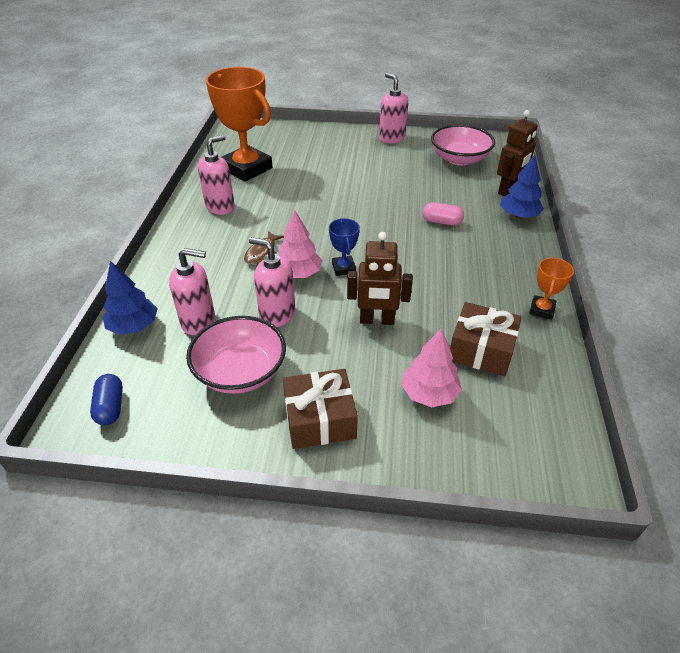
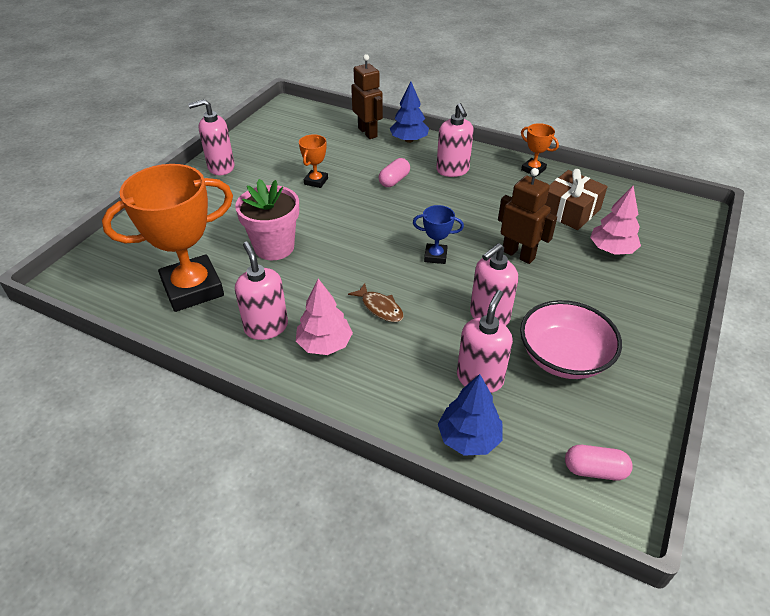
camera: 70 degrees left, 0 degrees up
blue capsule [90,374,123,425] -> pink capsule [565,445,633,481]
pink tree [278,210,322,278] -> pink tree moved to [296,279,353,355]
brown gift [283,369,358,449] -> none
brown robot [347,232,413,325] -> brown robot turned 75 degrees counterclockwise [498,168,557,264]
pink bowl [431,125,495,166] -> none
none -> pink flower pot [235,179,299,260]
none -> orange trophy [299,134,328,188]
none -> pink soap dispenser [436,103,474,177]

